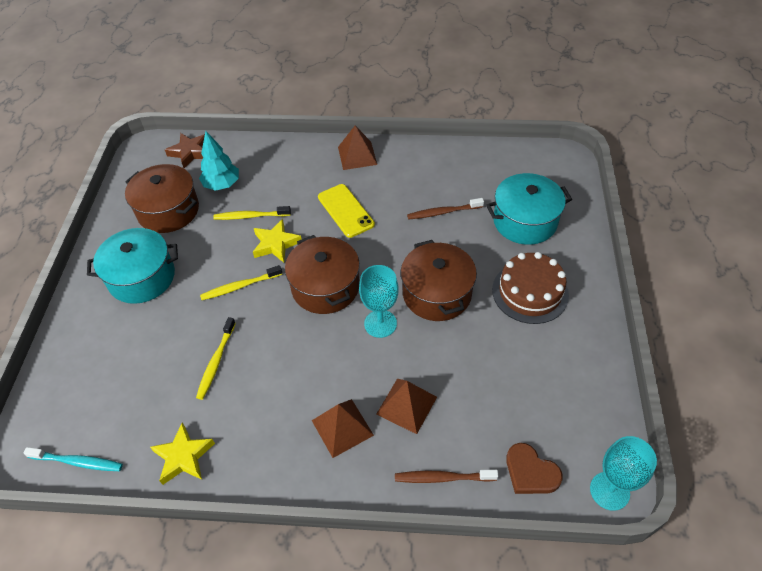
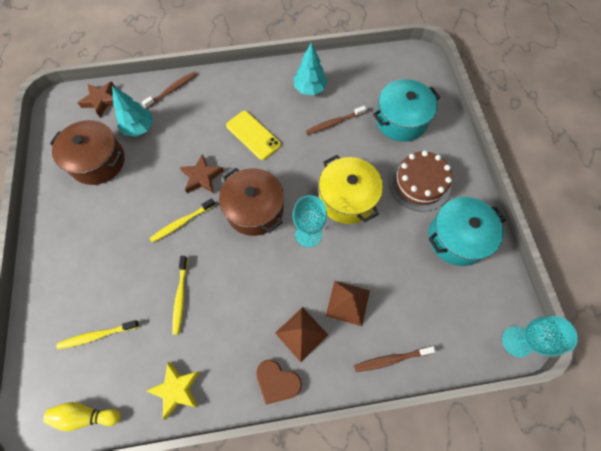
camera: 15 degrees left, 15 degrees up
turquoise toothbrush [23,447,123,471] -> yellow bowling pin [43,402,121,431]
turquoise pot [87,228,178,304] -> turquoise pot moved to [428,197,506,266]
yellow toothbrush [213,206,291,220] -> yellow toothbrush moved to [56,320,139,349]
yellow star [253,219,302,263] -> brown star [180,154,224,193]
brown pyramid [338,125,377,170] -> none
brown pot [401,240,477,321] -> yellow pot [319,155,383,224]
brown heart [506,443,563,494] -> brown heart moved to [256,359,302,405]
none -> brown toothbrush [142,72,197,109]
none -> turquoise tree [294,42,327,95]

